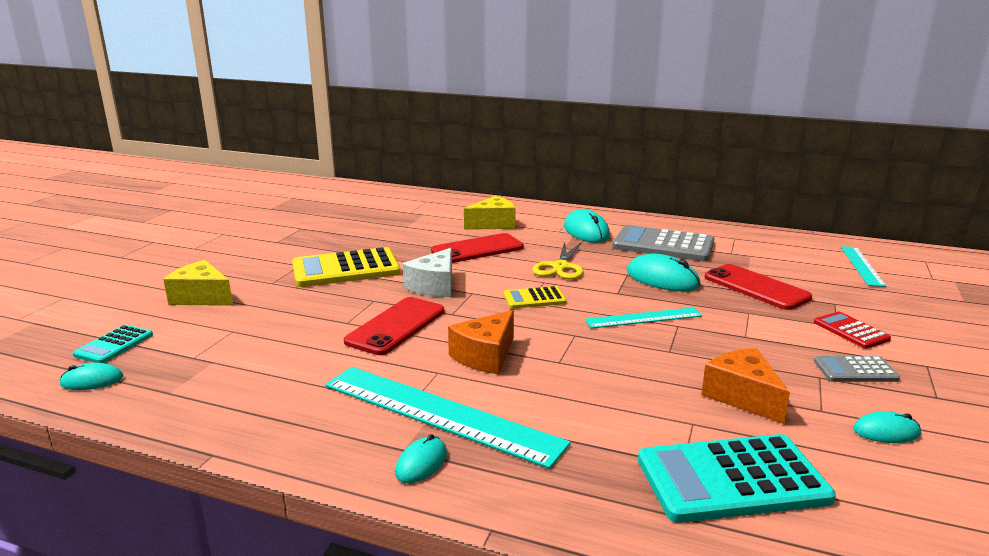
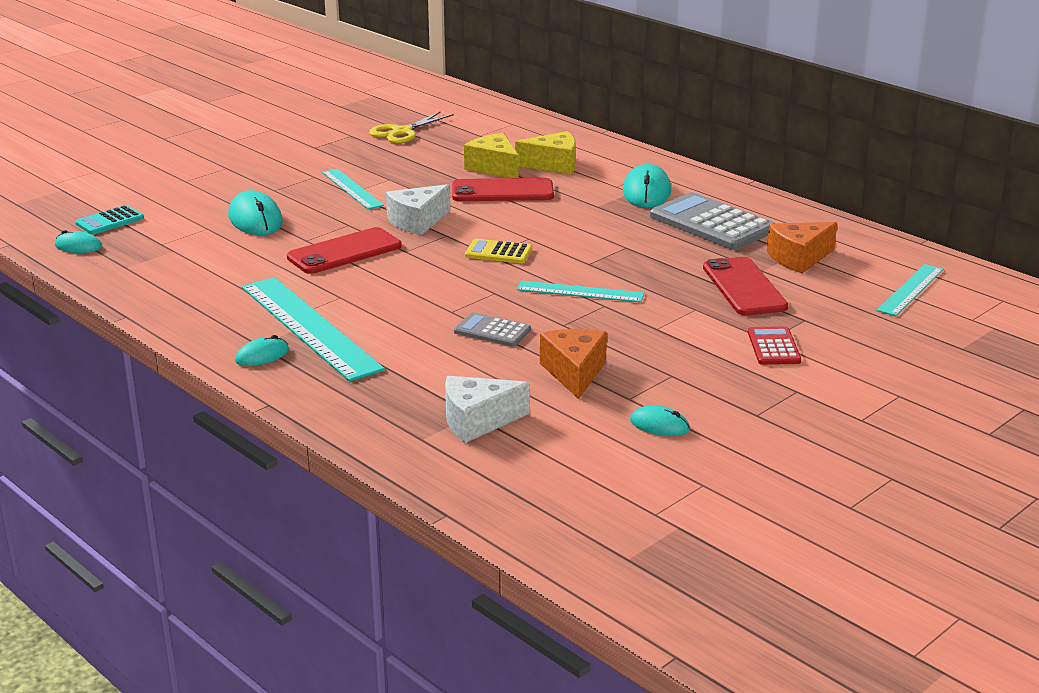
camera: 25 degrees right, 5 degrees up
yellow cheese [163,260,233,306] -> yellow cheese moved to [464,133,519,178]
yellow calculator [292,247,401,287] -> turquoise ruler [322,169,384,209]
orange cheese [448,310,514,374] -> orange cheese moved to [767,222,837,274]
yellow scissors [532,242,584,280] -> yellow scissors moved to [369,111,453,143]
turquoise mouse [627,254,701,291] -> turquoise mouse moved to [228,190,283,235]
turquoise calculator [638,434,836,523] -> white cheese [445,376,530,443]
grey calculator [814,356,900,382] -> grey calculator moved to [454,312,531,347]

